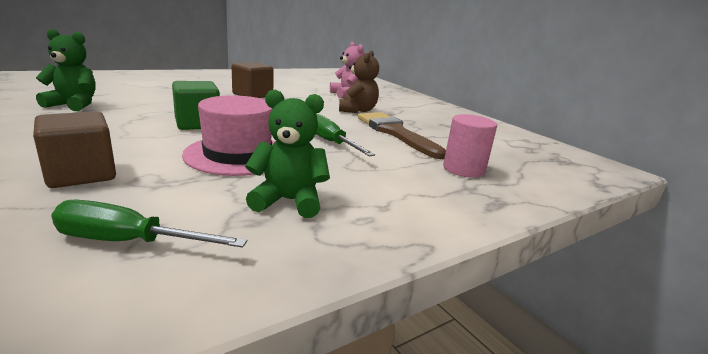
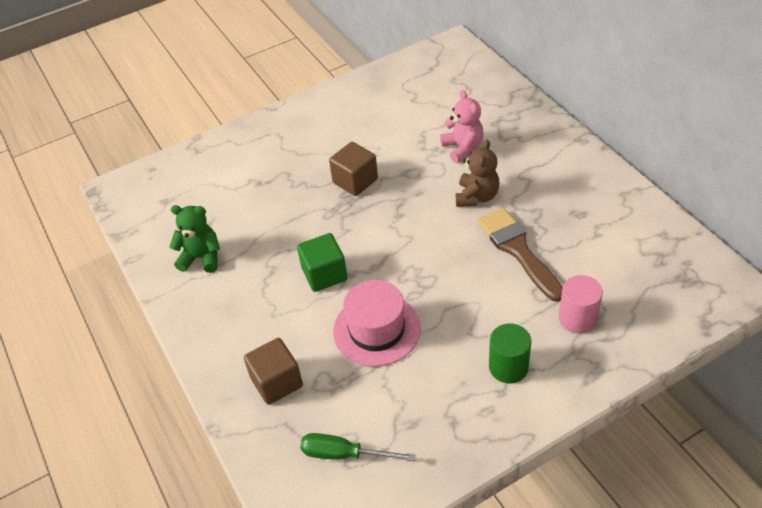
camera: 10 degrees right, 25 degrees up
green teddy bear [245,90,330,218] -> none
green screwdriver [316,114,375,156] -> none
none -> green cylinder [489,323,531,384]

